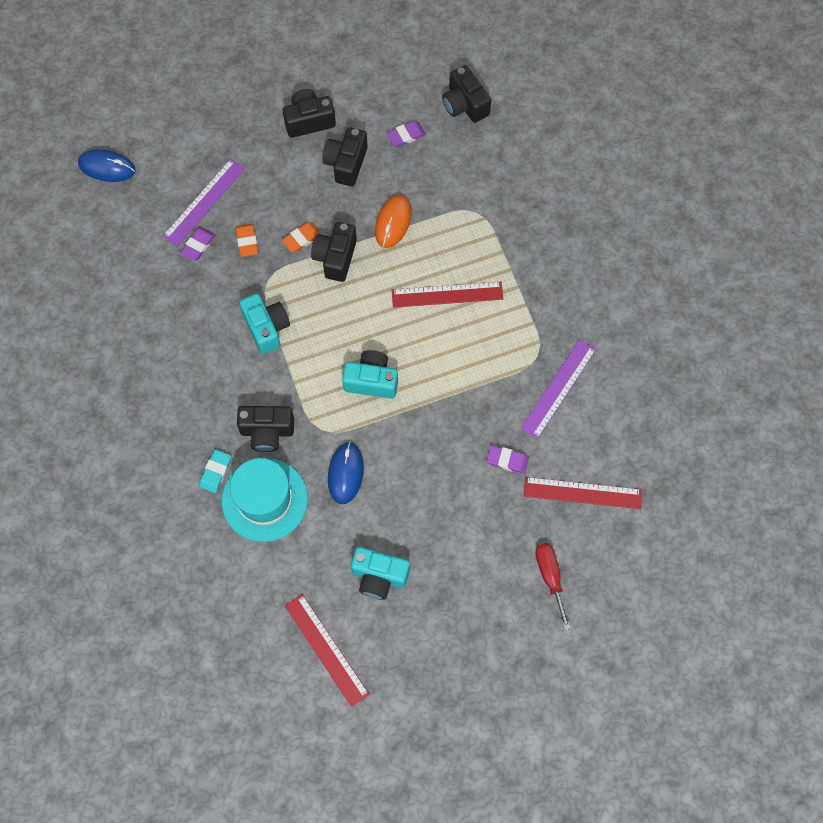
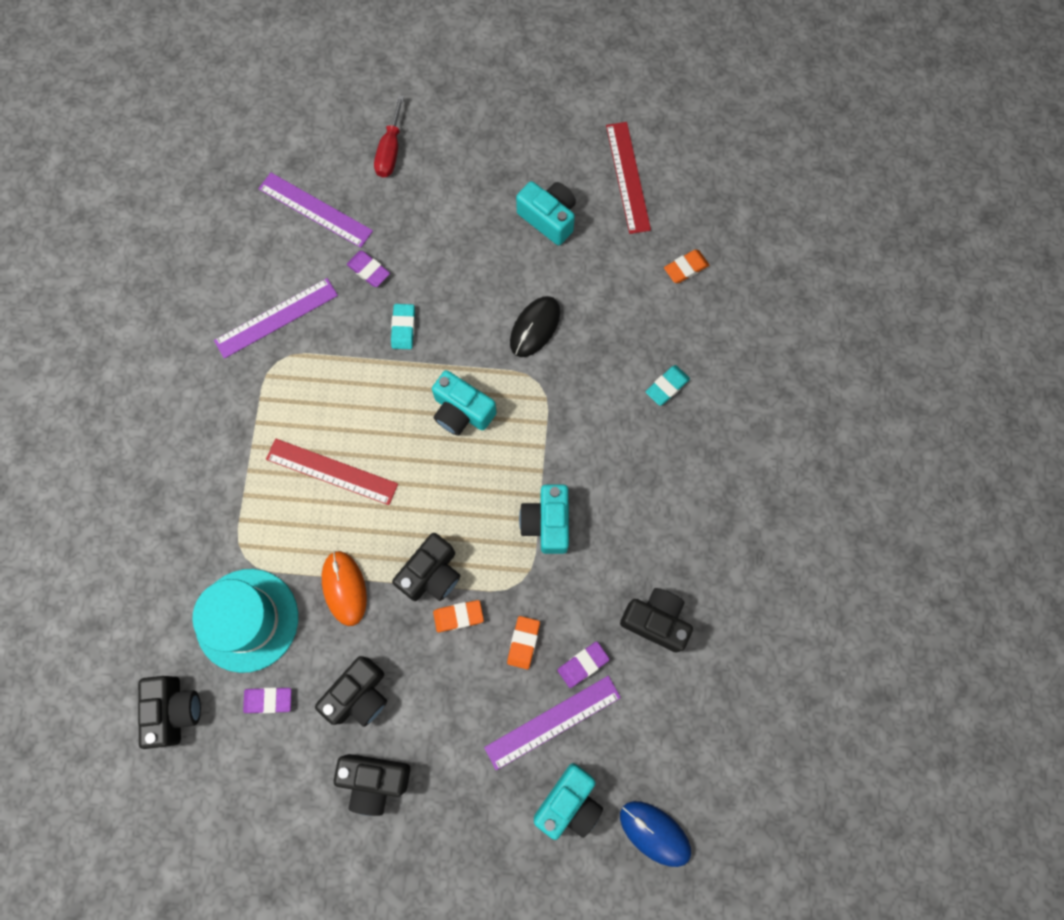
camera: 155 degrees left, 5 degrees up
turquoise hat [222,458,308,542] -> turquoise hat moved to [192,569,298,673]
black camera [237,406,294,452] -> black camera moved to [620,588,693,652]
blue mouse [328,442,364,504] -> black mouse [510,296,560,357]
orange mouse [375,195,412,248] -> orange mouse turned 60 degrees counterclockwise [322,551,367,626]
red ruler [524,477,642,509] -> purple ruler [258,173,373,248]
none -> turquoise eraser [391,304,415,349]
none -> turquoise camera [534,763,603,840]
none -> orange eraser [664,249,709,283]

